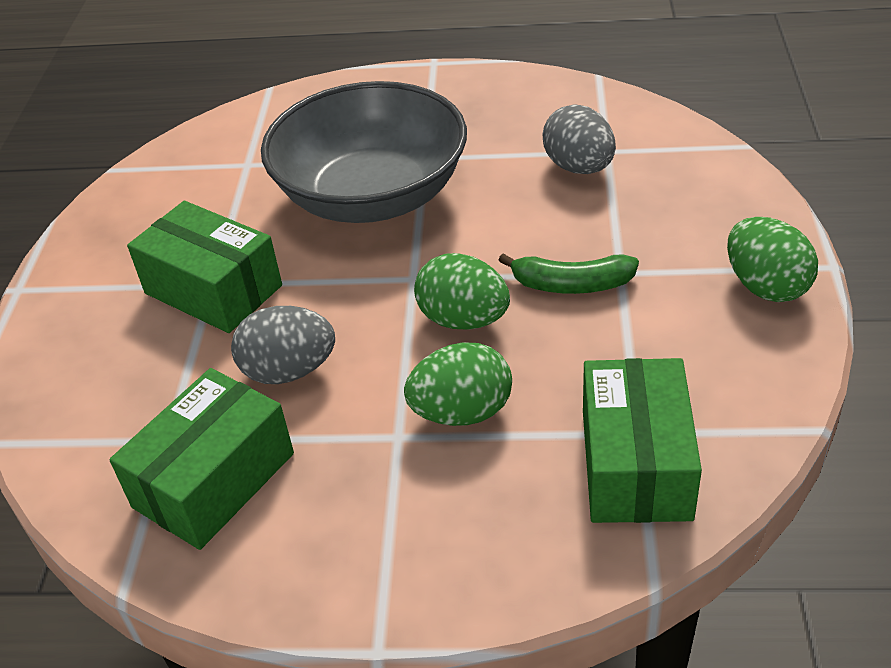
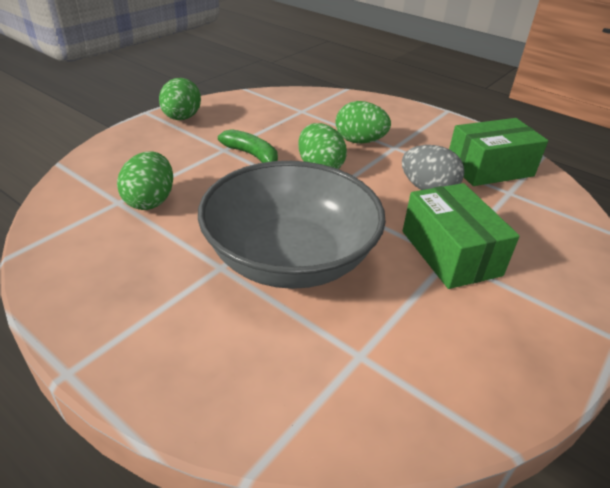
camera: 150 degrees left, 5 degrees down
grey egg [542,104,616,174] -> green egg [117,151,173,210]
green box [583,358,702,523] -> none

